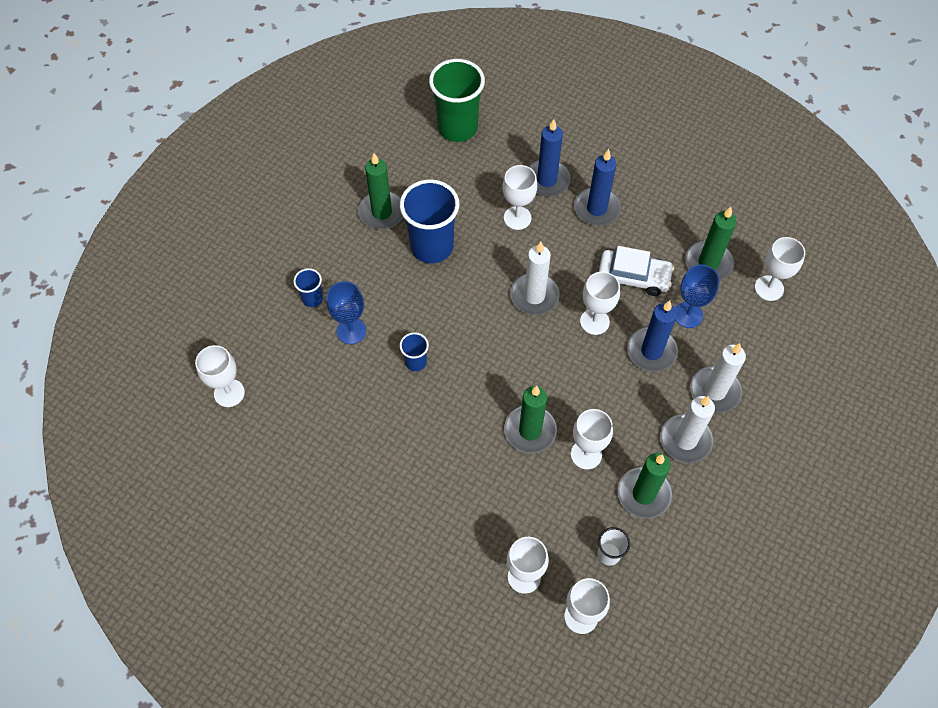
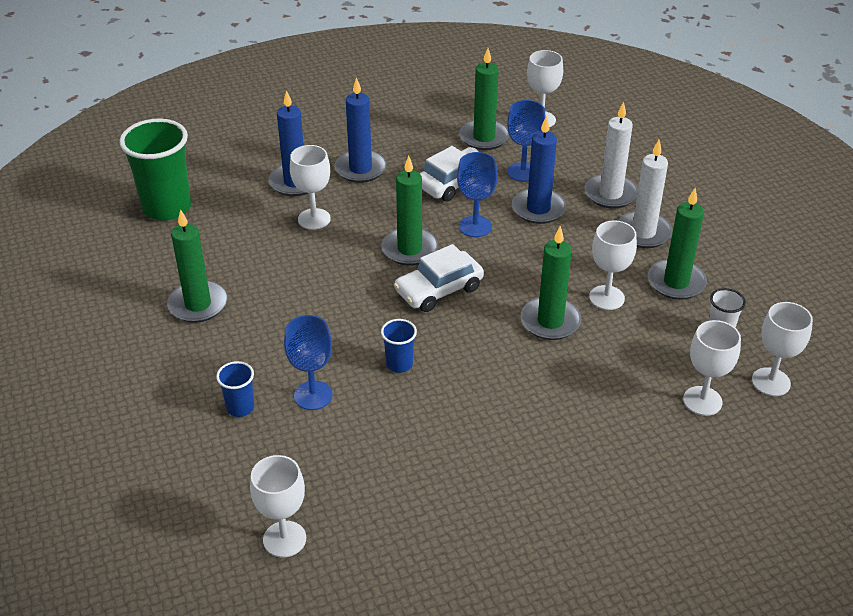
camera: 55 degrees left, 20 degrees down
blue cup [400,179,459,263] -> none
white candle [510,242,559,315] -> green candle [382,156,438,266]
white goblet [580,272,620,335] -> blue goblet [457,152,498,237]
none -> white car [394,244,484,312]

